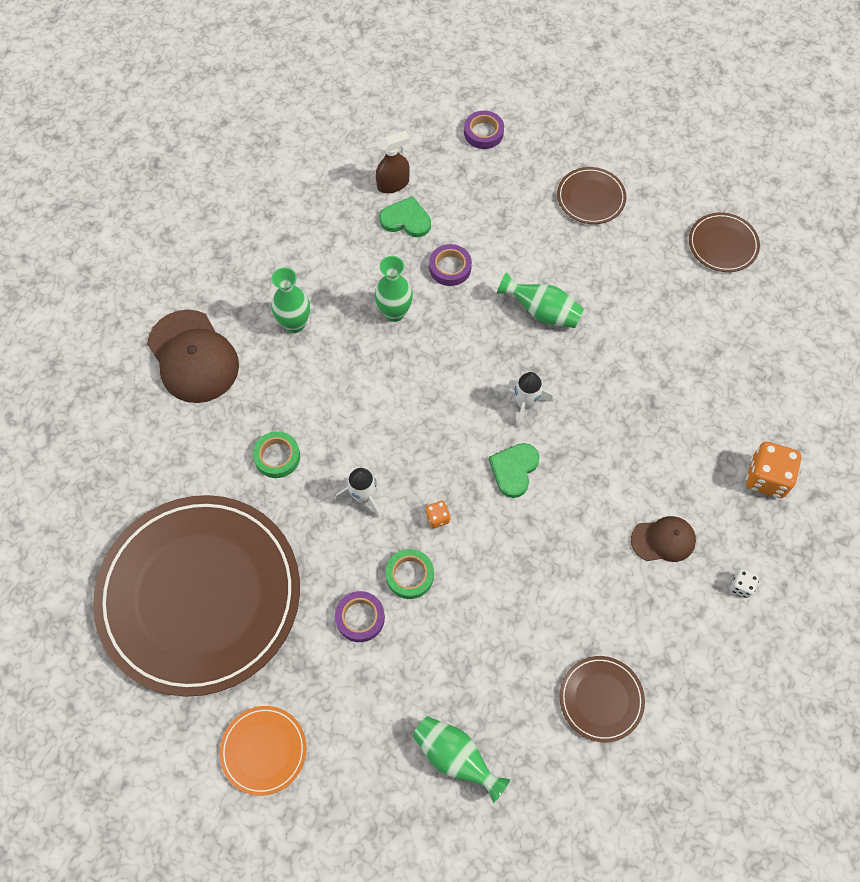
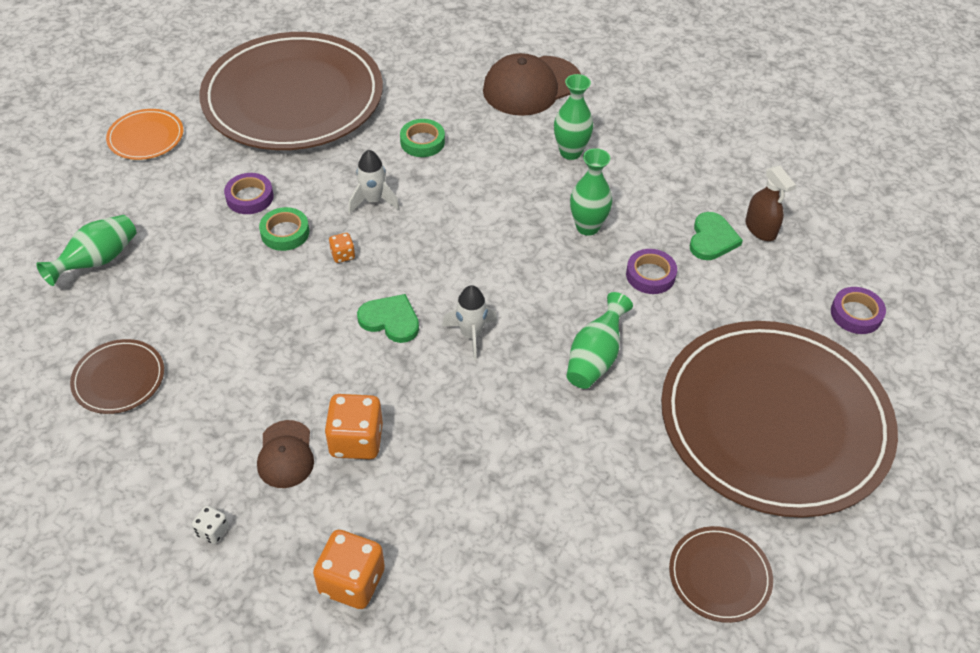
camera: 90 degrees right, 15 degrees down
brown plate [557,167,626,224] -> brown plate [661,321,898,518], size x2.49
none -> orange dice [324,394,383,459]

